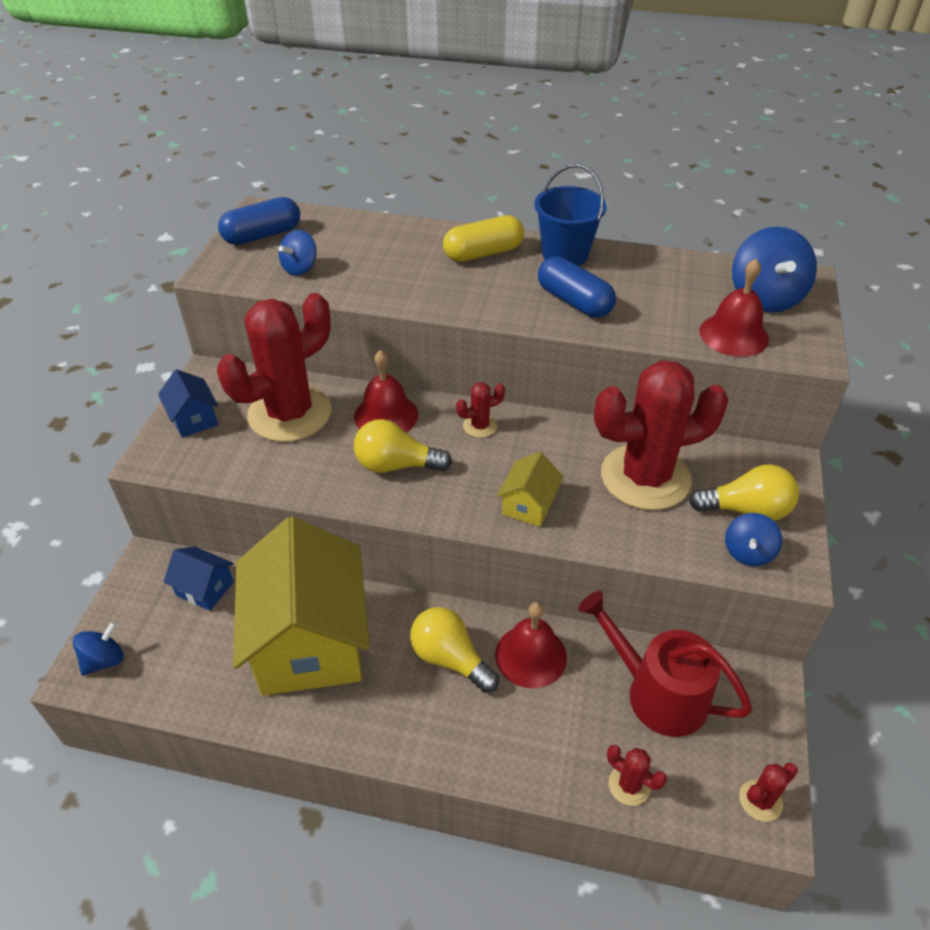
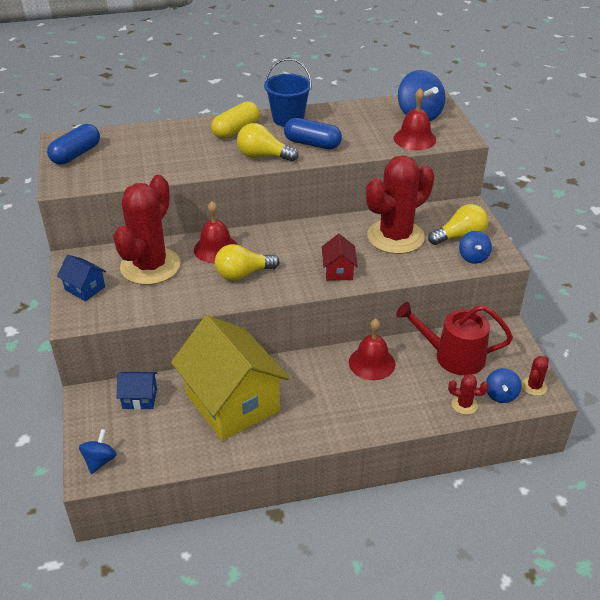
camera: 25 degrees left, 5 degrees down
blue spinning top [278,230,317,276] -> blue spinning top moved to [486,368,522,403]
yellow light bulb [410,607,499,693] -> yellow light bulb moved to [237,123,299,162]
red cactus [456,382,505,438] -> none
yellow house [497,452,564,527] -> red house [322,234,358,281]

